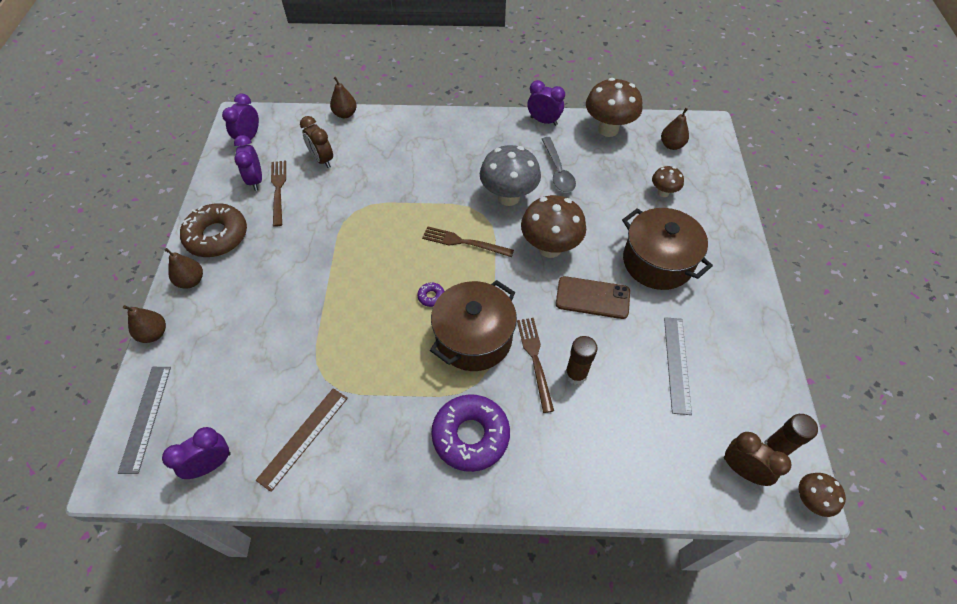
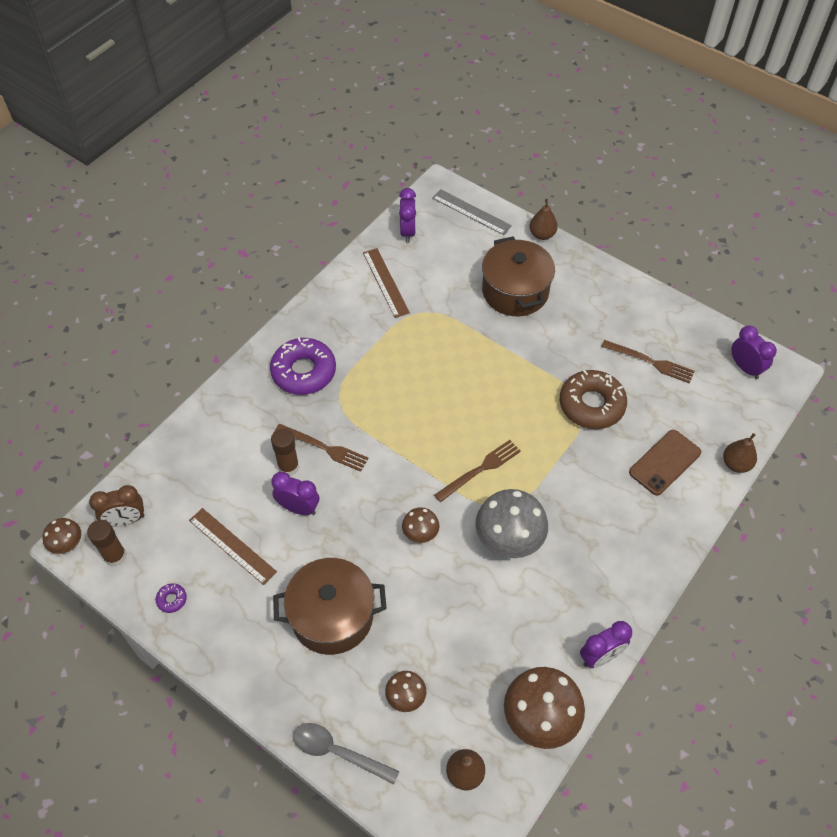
camera: 125 degrees right, 0 degrees up
brown pear [164,248,203,288] -> none
brown donut [180,203,247,257] -> brown donut moved to [560,370,627,429]
purple clock [234,135,262,191] -> purple clock moved to [271,472,319,515]
brown clock [300,116,333,168] -> none
purple donut [417,282,445,307] -> purple donut moved to [156,584,187,613]
brown pot [430,280,517,371] -> brown pot moved to [482,236,555,316]
brown mushroom [521,195,586,258] -> brown mushroom [402,507,440,543], size x0.53
grey spoon [542,137,576,192] -> grey spoon moved to [293,723,400,784]
brown phone [556,276,630,319] -> brown phone moved to [629,430,701,495]
grey ruler [664,317,692,415] -> brown ruler [189,508,277,585]

